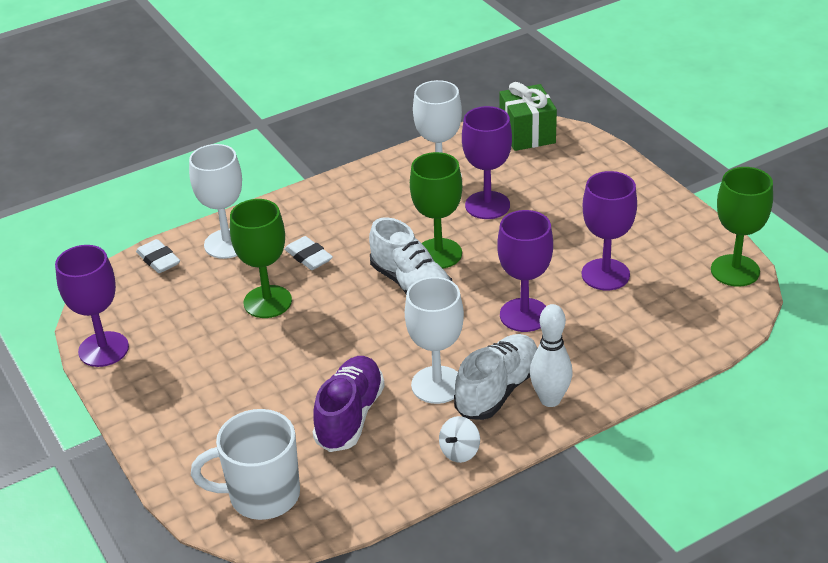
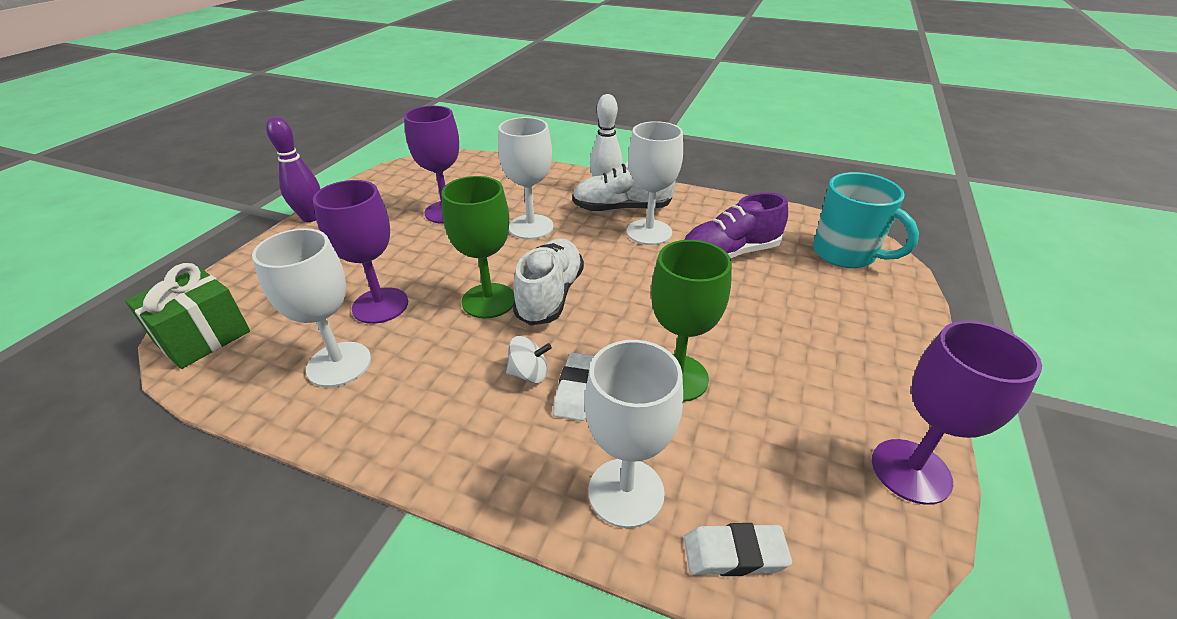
camera: 130 degrees left, 0 degrees up
white eraser [136,239,180,273] -> white eraser turned 75 degrees clockwise [684,523,792,576]
white mug [191,409,300,520] -> turquoise mug [813,172,919,268]
white spinning top [439,416,480,463] -> white spinning top moved to [506,336,552,383]
purple goblet [497,210,553,332] -> white goblet [498,117,554,239]
green goblet [711,167,773,287] -> none
none -> purple bowling pin [266,117,320,222]

